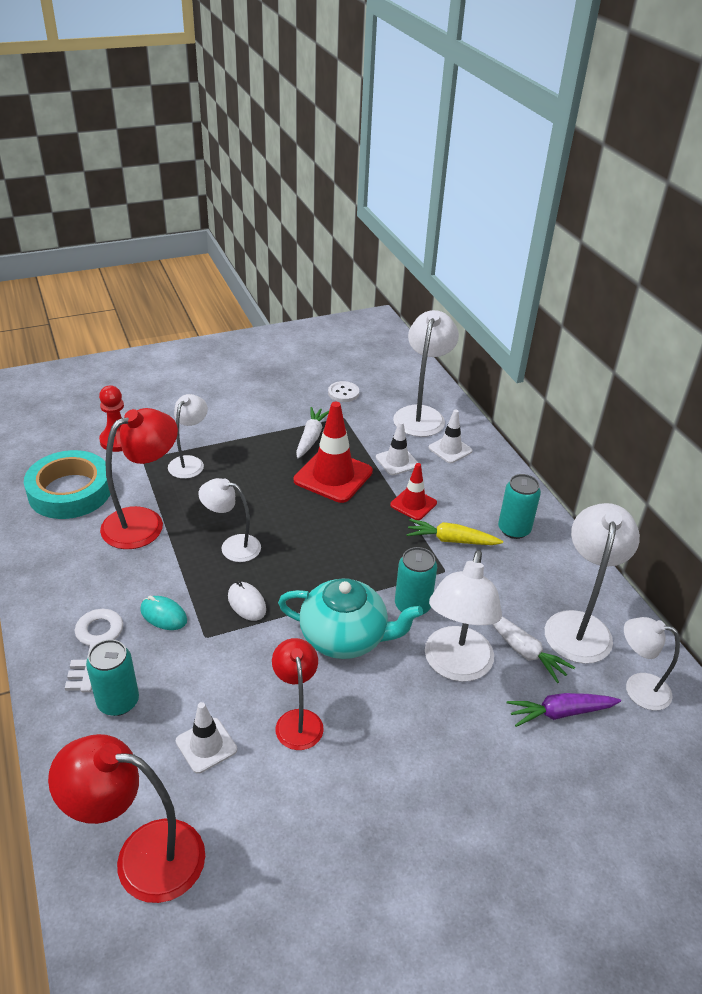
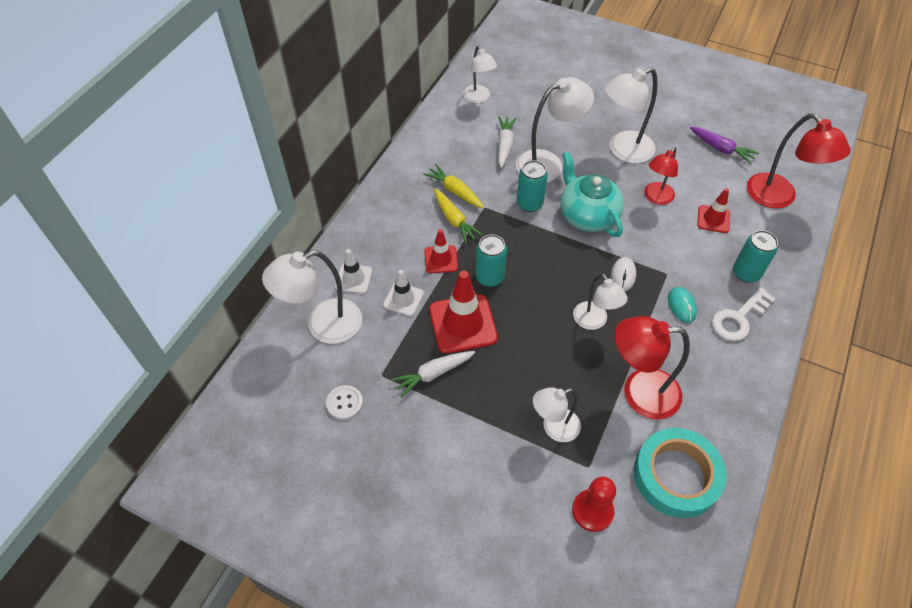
camera: 130 degrees left, 15 degrees up
white traffic cone [176,702,237,774] -> red traffic cone [697,188,730,233]
turquoise can [498,474,541,539] -> turquoise can moved to [475,234,507,287]
purple carrot [507,693,621,727] -> purple carrot moved to [690,127,759,164]
white lamp [545,503,640,664] -> white lamp moved to [604,68,658,164]
none -> yellow carrot [423,164,484,208]

